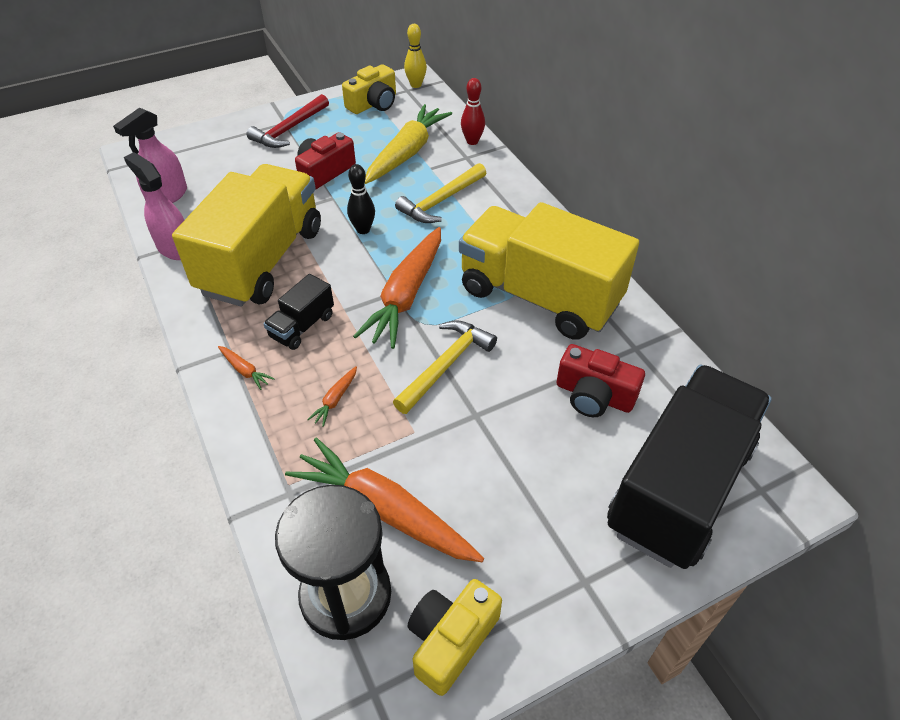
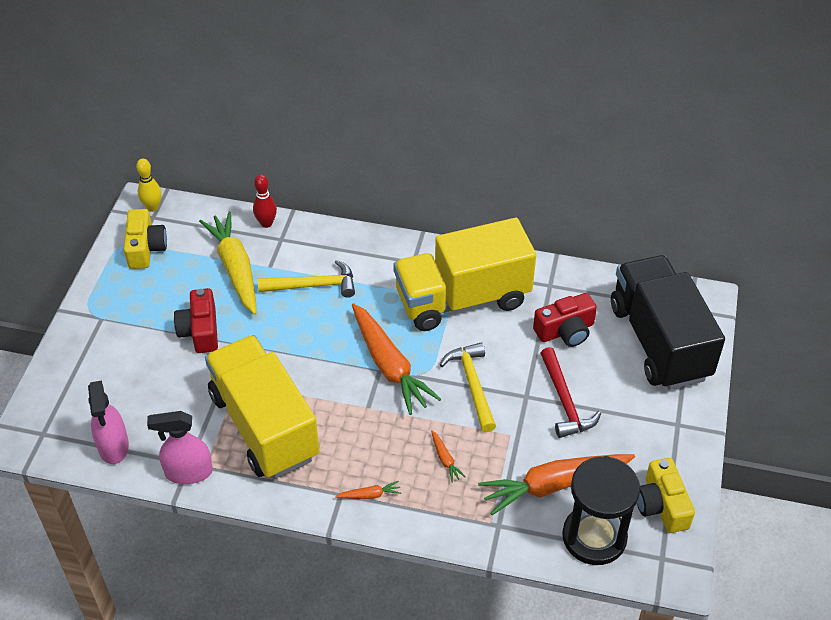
camera: 50 degrees left, 0 degrees up
red hammer [247,94,329,148] -> red hammer moved to [540,347,601,438]
black truck [263,274,334,350] -> none
black bowling pin [347,164,375,234] -> none
yellow hammer [395,163,486,223] -> yellow hammer turned 90 degrees counterclockwise [258,260,355,298]

